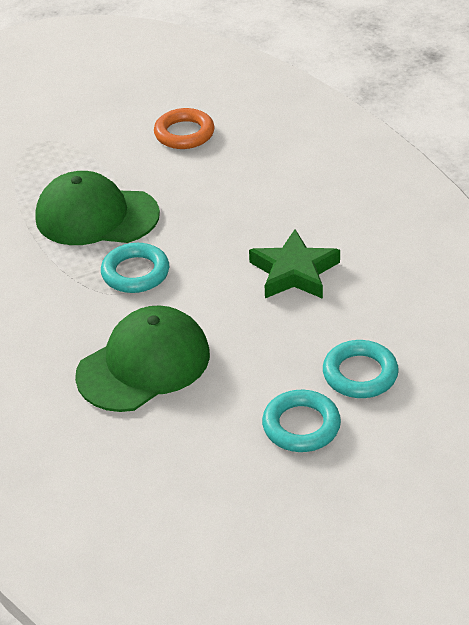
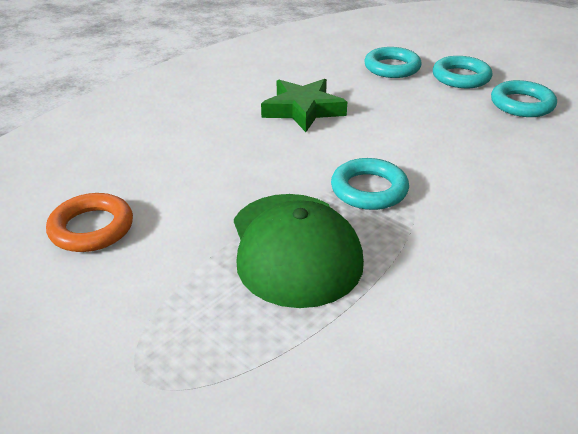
camera: 115 degrees left, 5 degrees down
green cap [75,305,210,412] -> none
none -> turquoise ring [491,80,557,117]

